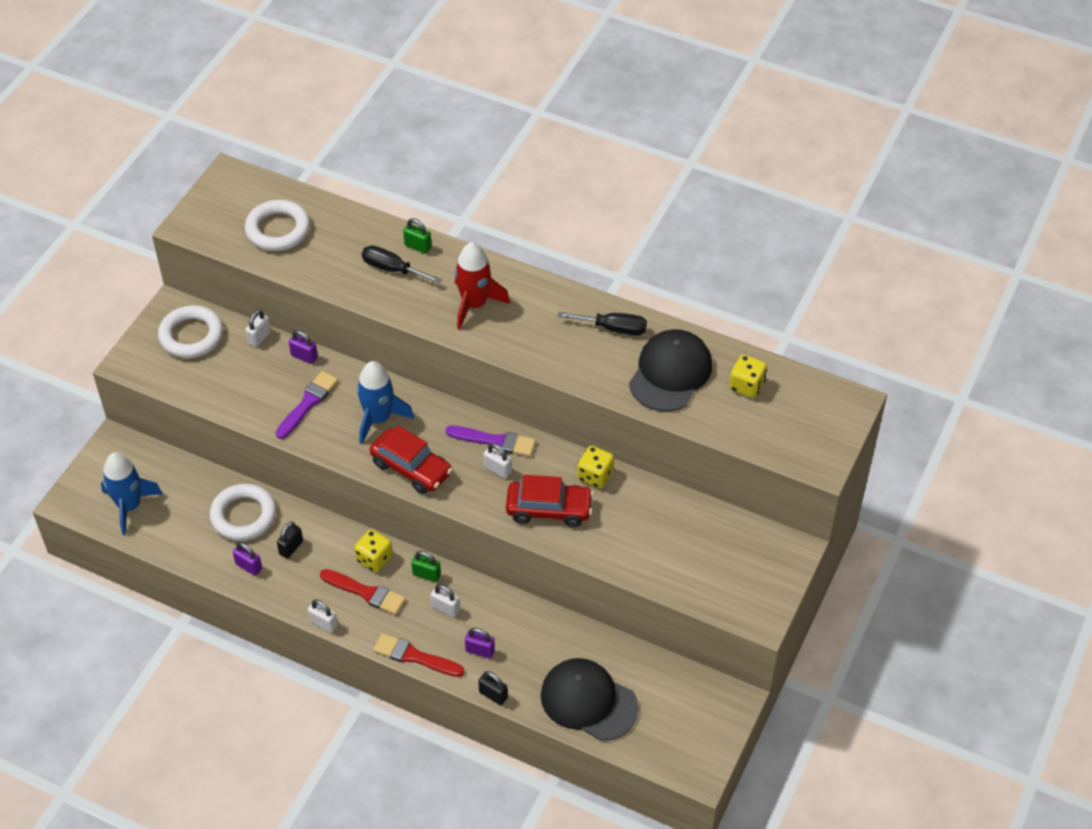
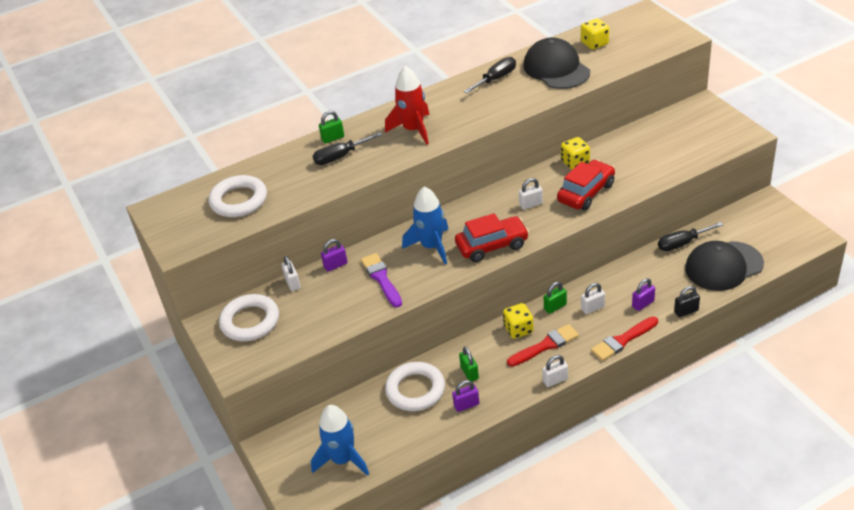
camera: 50 degrees left, 10 degrees down
black padlock [277,522,303,559] -> green padlock [459,347,479,381]
purple brush [445,426,536,457] -> none
none -> black screwdriver [658,222,723,251]

